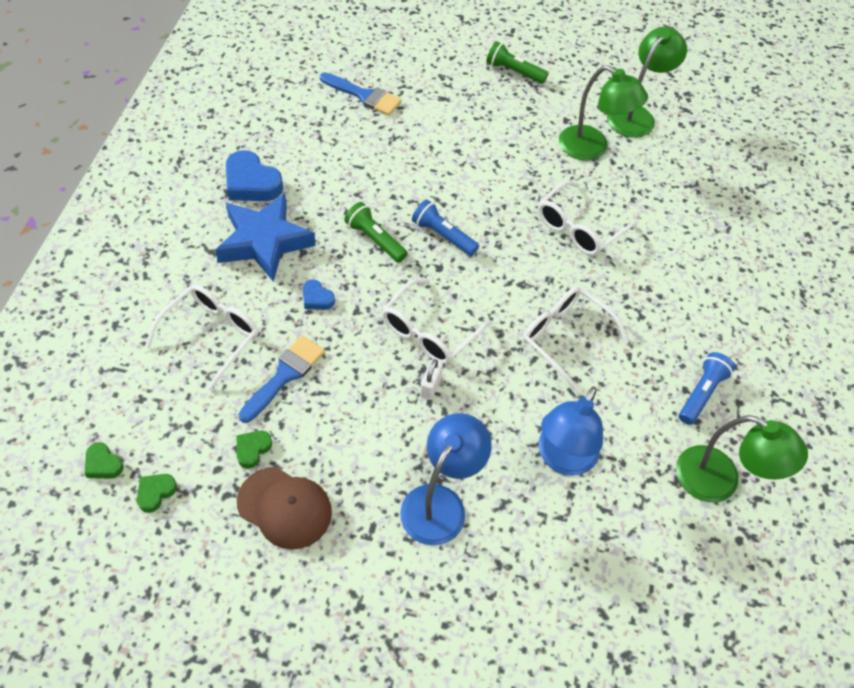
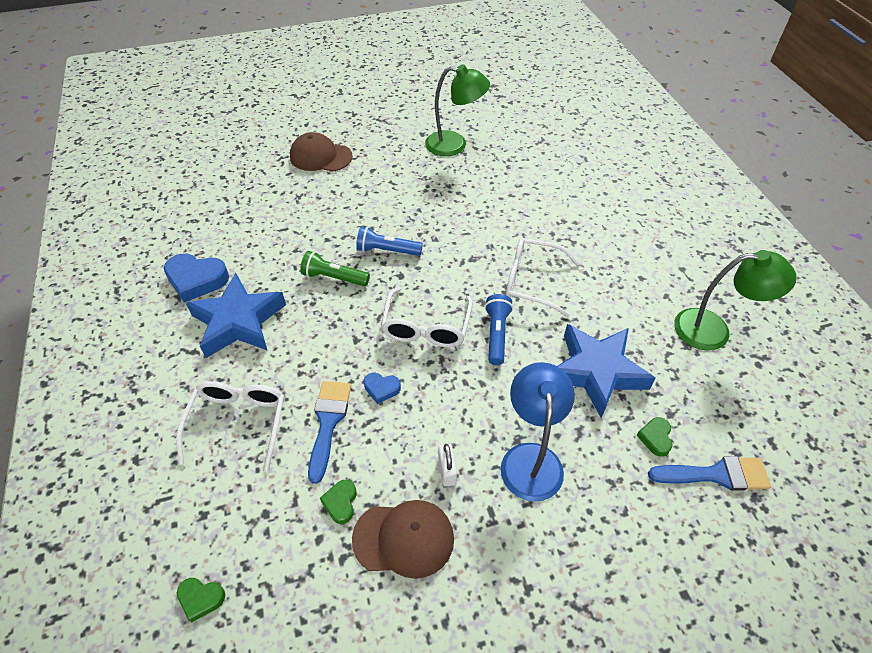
camera: 25 degrees left, 5 degrees down
green heart [137,474,177,513] -> green heart moved to [636,417,672,457]
blue heart [303,279,335,310] -> blue heart moved to [364,373,401,404]
blue brush [320,72,402,116] -> blue brush moved to [648,456,771,491]
white padlock [420,359,443,400] -> white padlock moved to [438,444,457,486]
green flashlight [486,41,549,84] -> none
white glasses [538,180,635,256] -> none
blue lamp [538,386,603,476] -> blue star [557,324,656,418]
green lamp [607,27,687,138] -> none
blue flashlight [679,352,735,425] -> blue flashlight moved to [485,294,513,365]
none -> brown cap [290,132,353,172]

